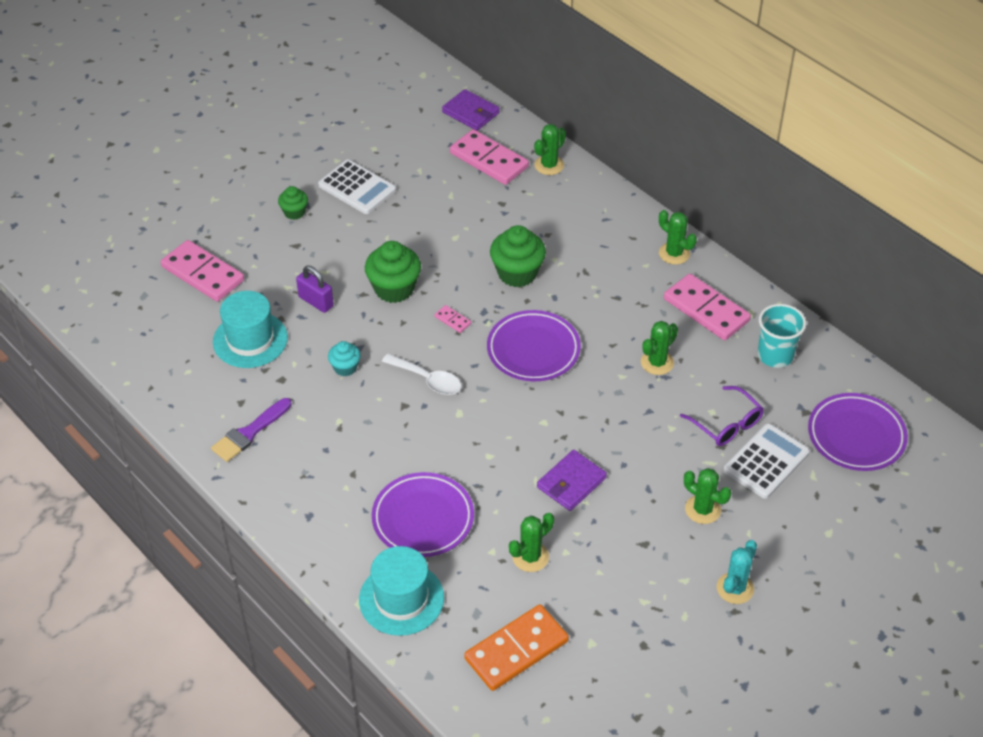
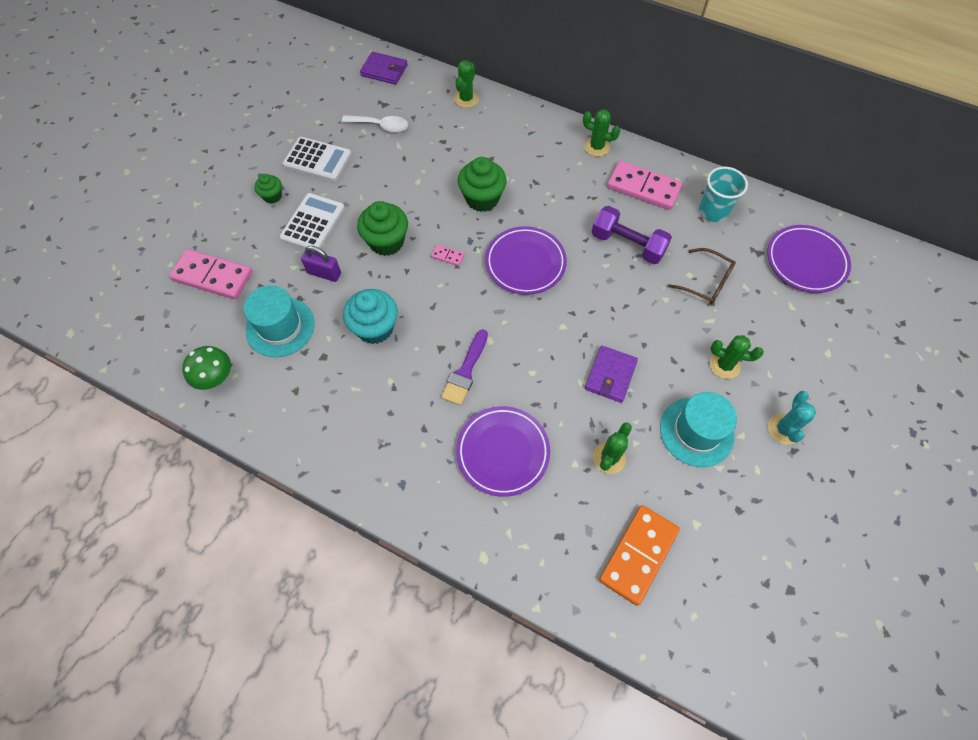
camera: 20 degrees left, 15 degrees up
purple brush [211,398,292,462] -> purple brush moved to [441,329,488,406]
turquoise cupcake [328,341,361,376] -> turquoise cupcake [343,289,398,344], size x1.79
turquoise hat [359,546,444,636] -> turquoise hat moved to [660,392,737,467]
white spoon [382,354,461,395] -> white spoon moved to [342,115,408,132]
pink domino [450,129,529,185] -> none
green cactus [641,321,678,375] -> purple dumbbell [592,206,672,264]
purple glasses [680,386,764,446] -> brown glasses [668,248,736,304]
white calculator [723,423,810,499] -> white calculator moved to [279,193,345,252]
none -> green mushroom [182,346,231,390]

